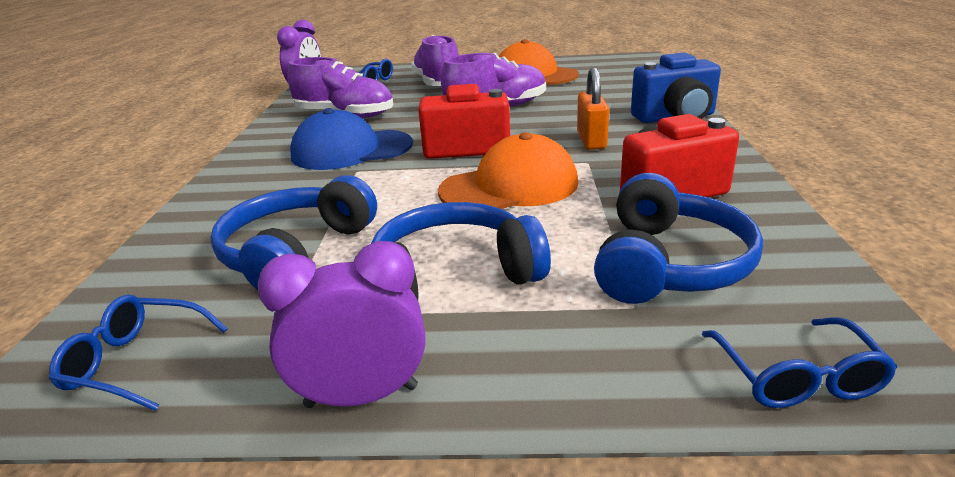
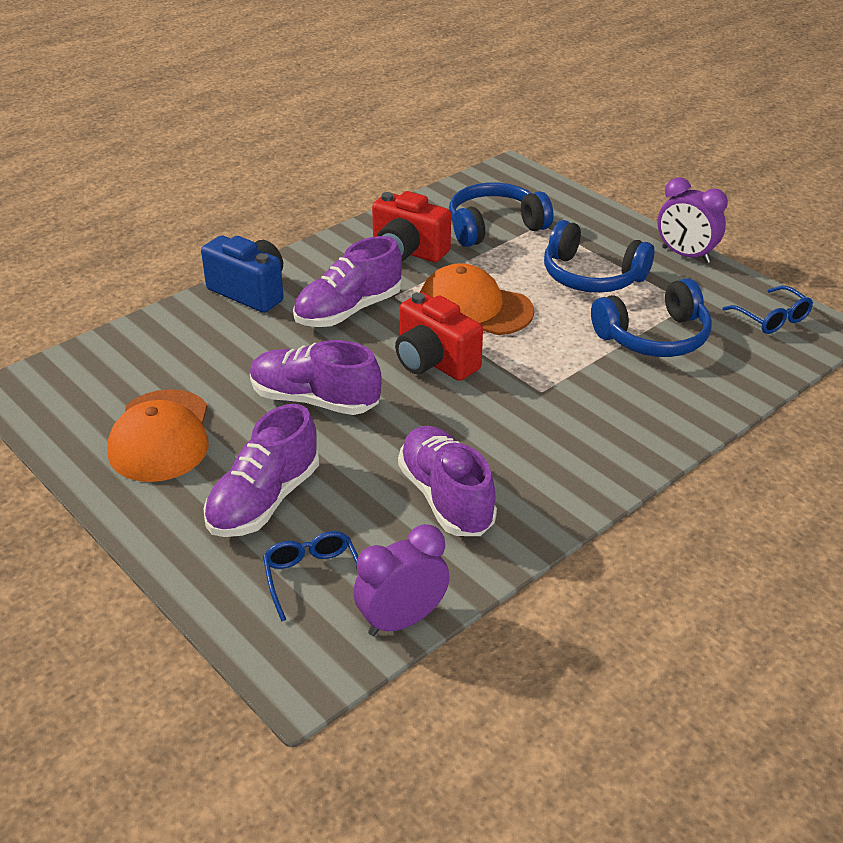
camera: 135 degrees left, 10 degrees up
blue cap [290,108,413,170] -> none
orange padlock [577,68,609,150] -> purple shoe [293,236,402,327]
blue glasses [702,317,897,408] -> none

